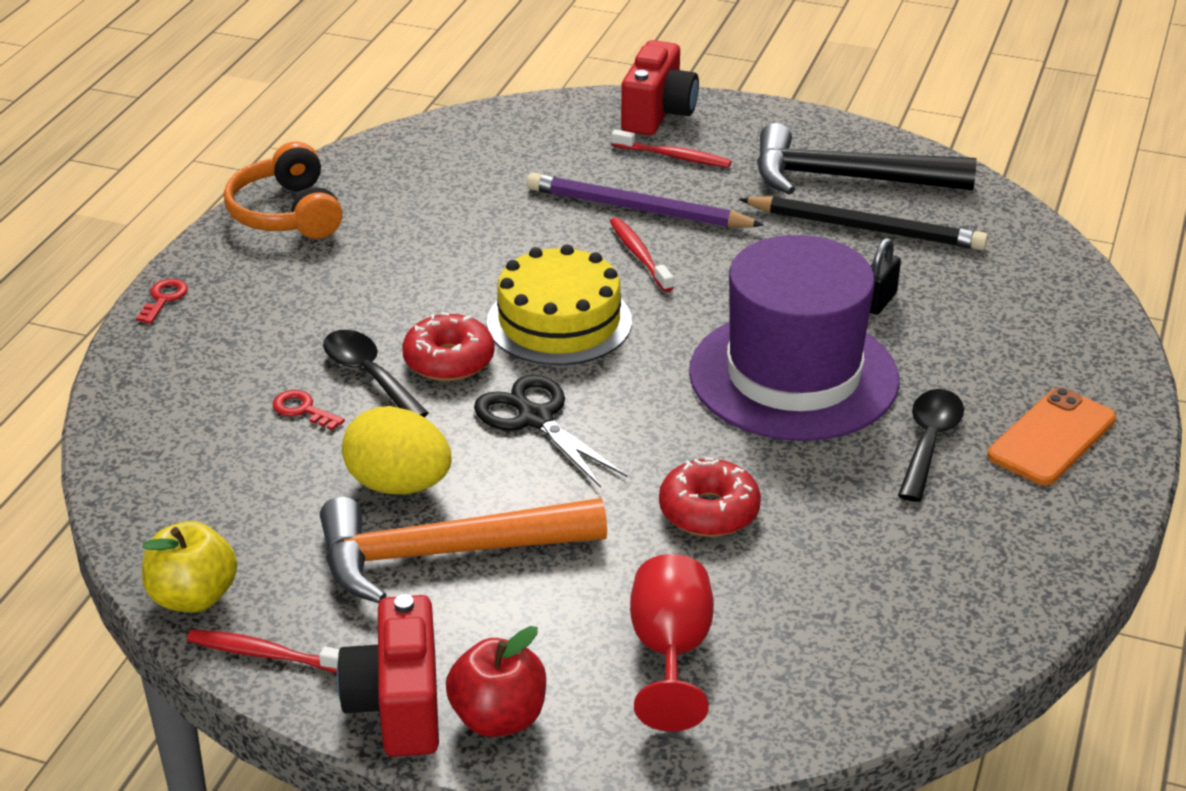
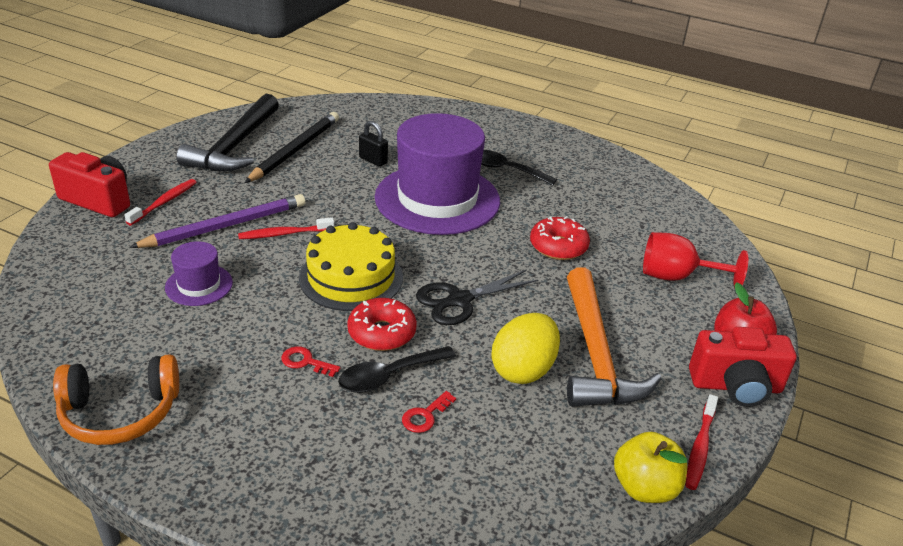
camera: 85 degrees left, 0 degrees up
red key [136,279,188,324] -> red key moved to [281,346,340,377]
purple pencil [527,173,764,228] -> purple pencil turned 150 degrees counterclockwise [129,194,305,248]
orange phone [987,387,1116,485] -> none
none -> purple hat [165,241,233,306]

